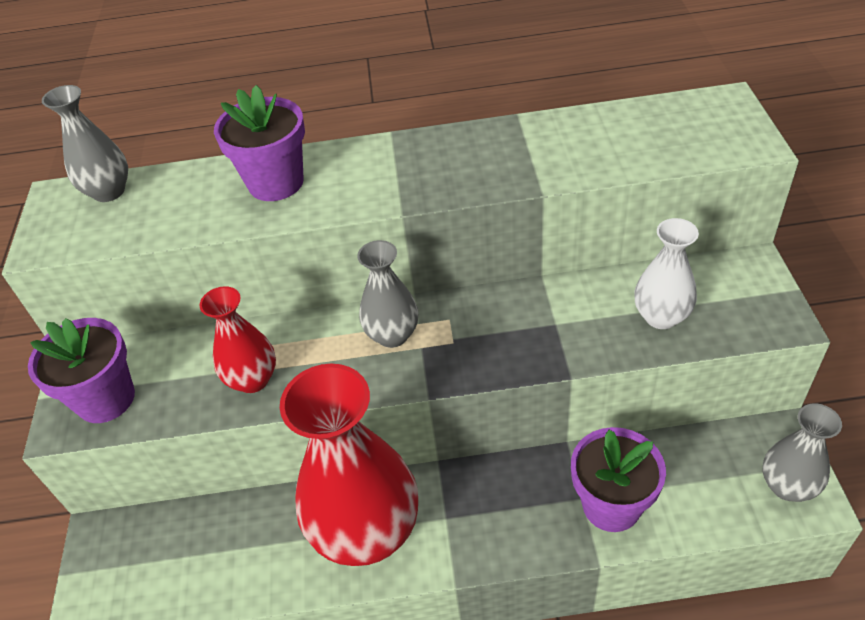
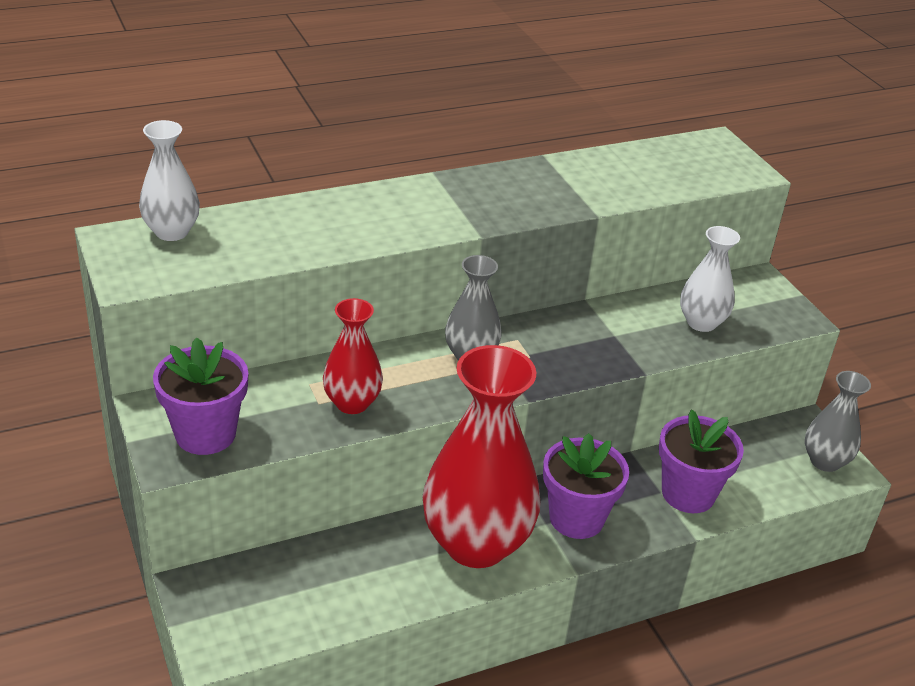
camera: 25 degrees left, 10 degrees down
grey vase [42,85,128,202] -> white vase [139,120,200,241]
purple flower pot [214,85,305,201] -> purple flower pot moved to [543,433,629,539]

